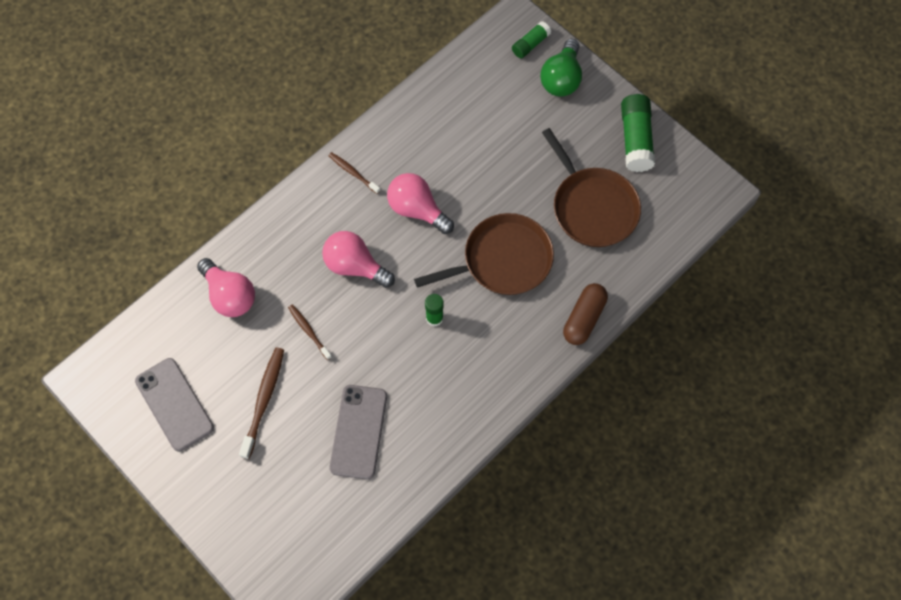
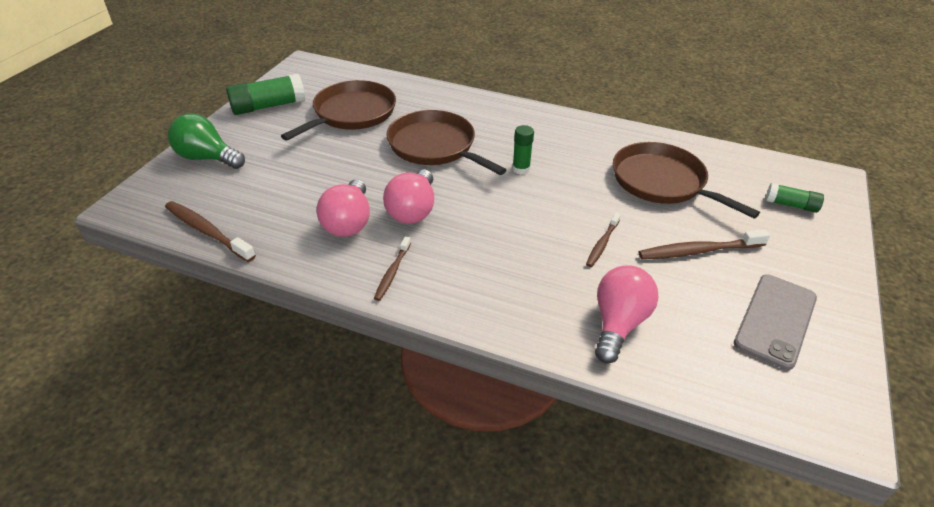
camera: 115 degrees left, 25 degrees down
pink light bulb [322,231,395,288] -> pink light bulb moved to [317,179,370,237]
grey phone [330,385,387,479] -> brown pan [613,142,760,219]
green glue stick [512,21,551,59] -> green glue stick moved to [765,183,824,213]
green light bulb [540,39,582,97] -> green light bulb turned 150 degrees counterclockwise [168,114,245,169]
brown capsule [563,283,608,345] -> none
none -> brown toothbrush [165,201,256,262]

